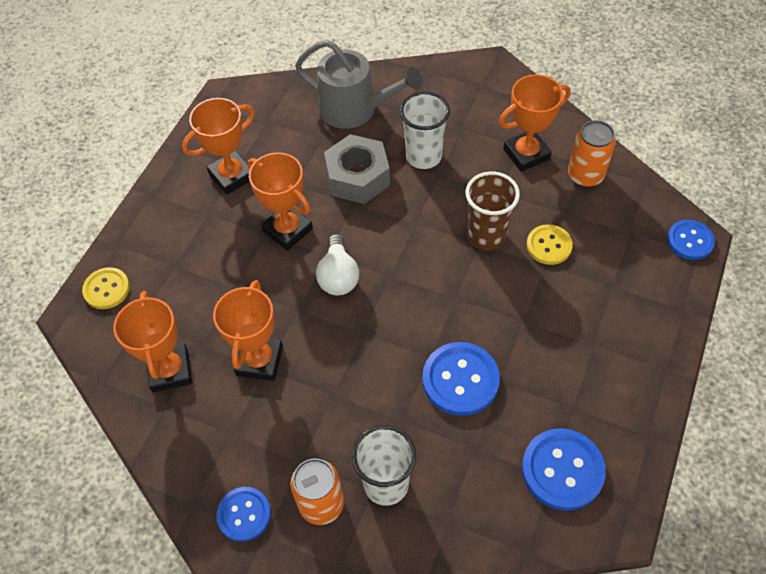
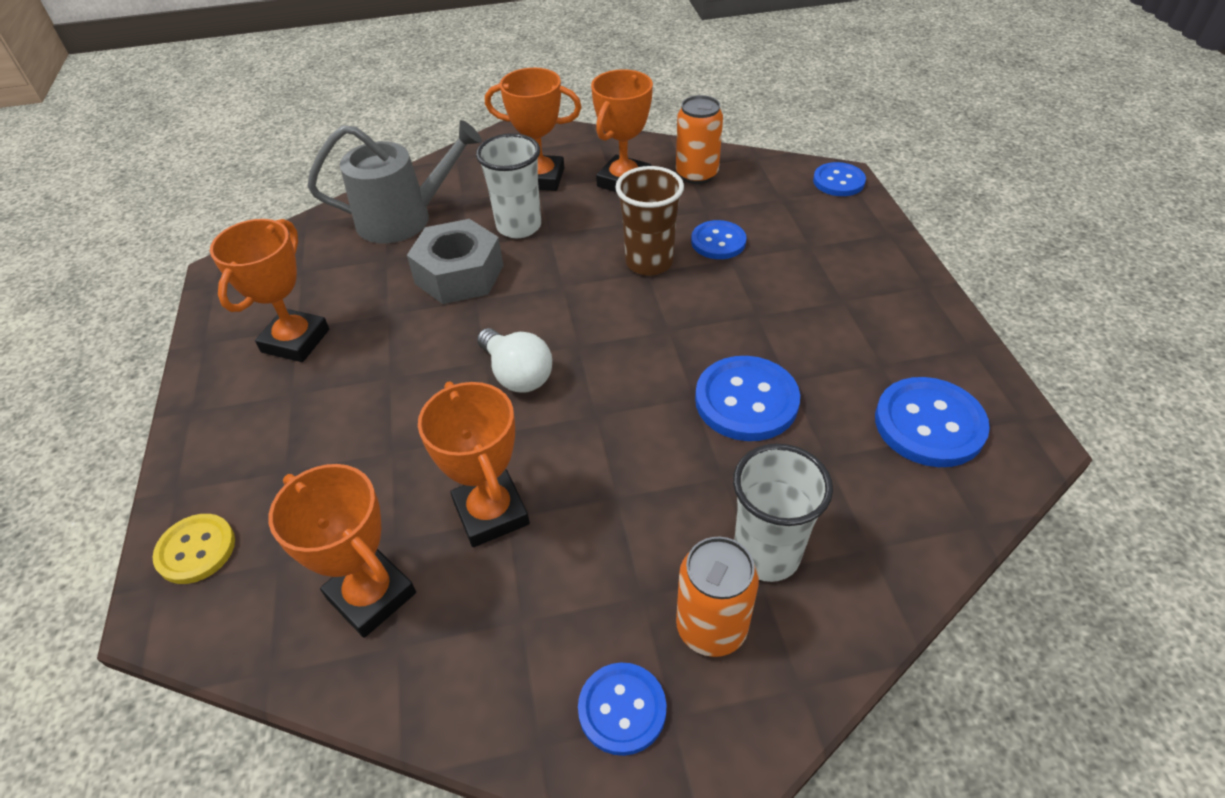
camera: 35 degrees left, 10 degrees down
orange trophy [248,152,313,251] -> orange trophy moved to [485,68,582,191]
yellow button [527,224,573,265] -> blue button [691,220,746,259]

